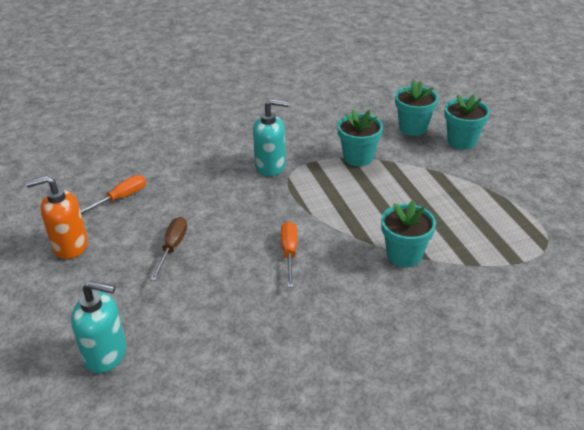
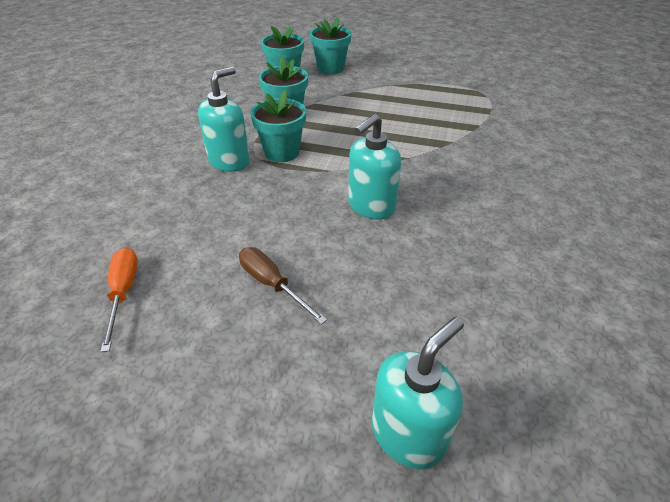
camera: 55 degrees left, 5 degrees up
orange soap dispenser [26,175,88,259] -> none
orange screwdriver [281,221,297,288] -> turquoise soap dispenser [348,114,401,220]
turquoise flower pot [381,200,436,268] -> turquoise flower pot moved to [250,90,306,162]

